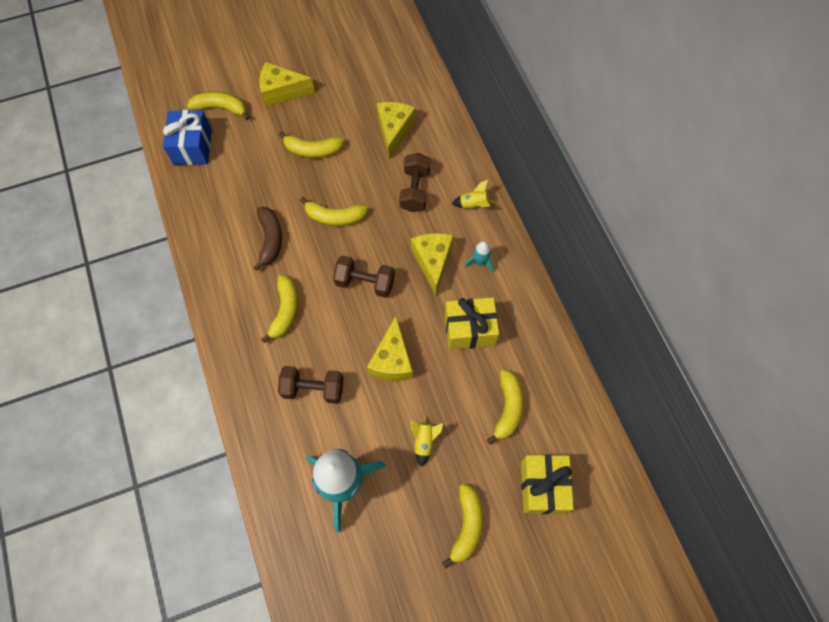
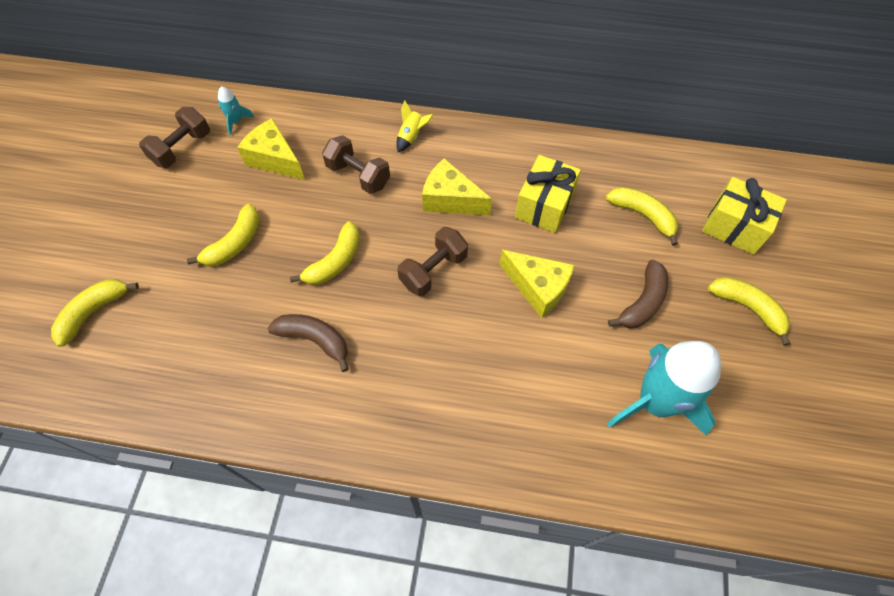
camera: 60 degrees left, 5 degrees down
blue gift [163,110,212,165] -> none
yellow cheese [259,62,315,107] -> none
yellow banana [261,275,298,343] -> none
brown dumbbell [278,366,343,404] -> brown dumbbell moved to [139,107,210,168]
yellow rocket [411,416,444,467] -> brown banana [608,260,668,328]
turquoise rocket [465,241,494,272] -> turquoise rocket moved to [218,86,255,135]

